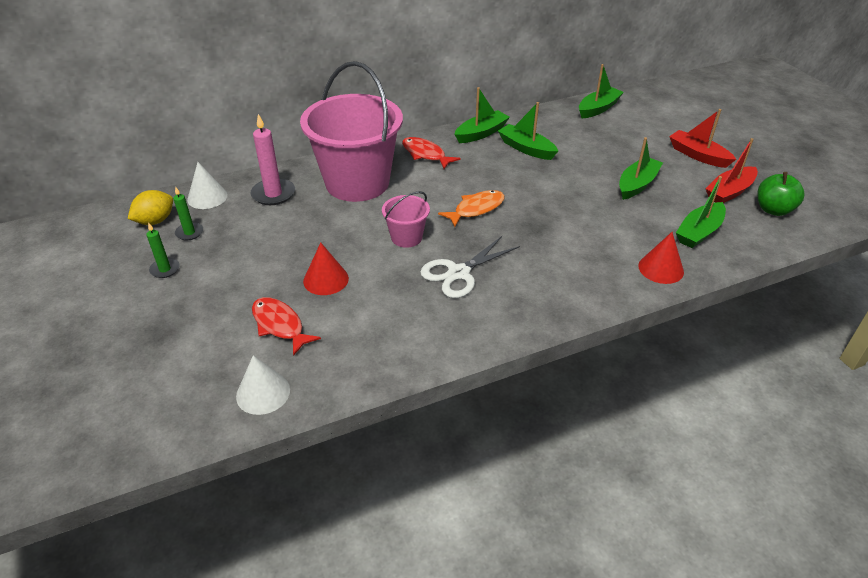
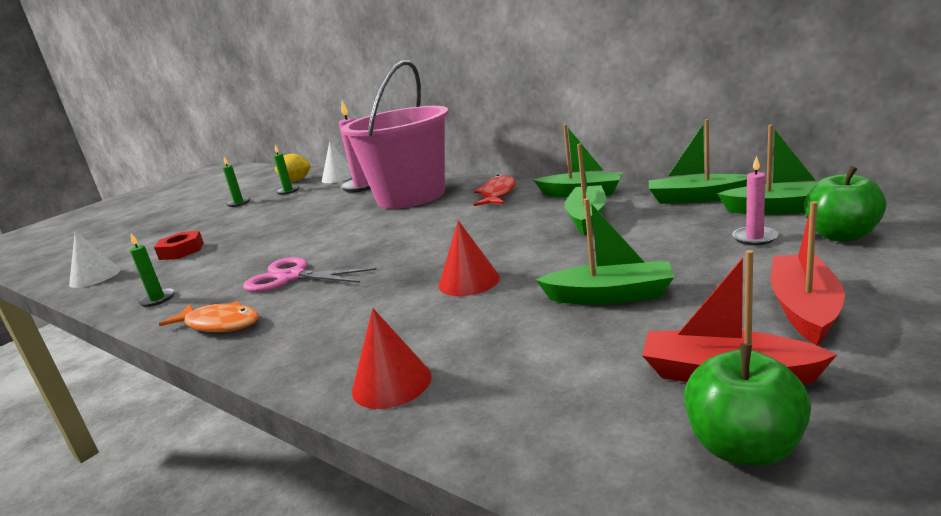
camera: 65 degrees right, 20 degrees down
red fish [252,297,321,356] -> red nut [154,231,204,260]
red cone [303,242,349,295] -> red cone moved to [439,220,500,296]
pink bucket [382,191,430,248] -> none
white scissors [420,236,520,298] -> pink scissors [243,257,377,292]
orange fish [438,190,505,227] -> orange fish moved to [159,301,259,332]
green boat [676,176,726,248] -> green boat moved to [649,119,747,204]
none -> green candle [130,233,175,307]
none -> pink candle [732,156,778,245]
none -> green apple [804,166,887,242]

